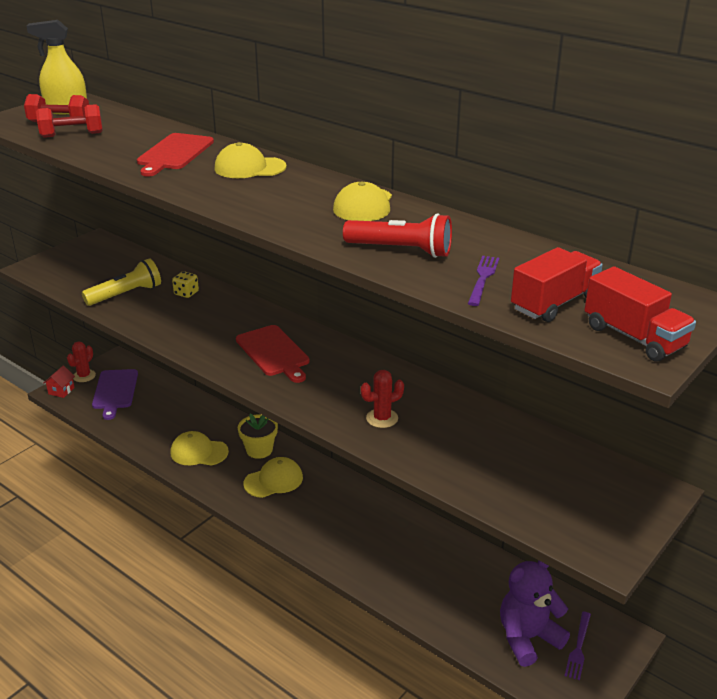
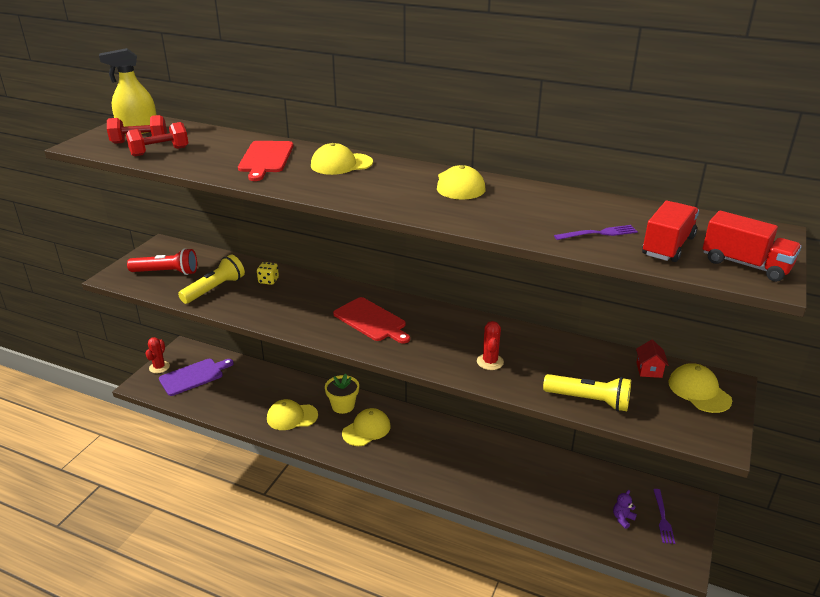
camera: 15 degrees left, 0 degrees up
red house [43,366,75,398] -> red house moved to [636,339,669,378]
purple cutting board [92,369,138,420] -> purple cutting board turned 105 degrees counterclockwise [159,359,234,396]
red flashlight [343,213,452,258] -> red flashlight moved to [127,248,197,275]
red cactus [361,370,404,428] -> red cactus turned 45 degrees counterclockwise [477,321,504,370]
purple fork [468,256,499,306] -> purple fork turned 75 degrees clockwise [554,225,638,240]
purple teddy bear [500,560,570,667] -> purple teddy bear [613,490,637,529], size x0.43
none -> yellow flashlight [543,374,631,411]
none -> yellow cap [668,363,732,413]

